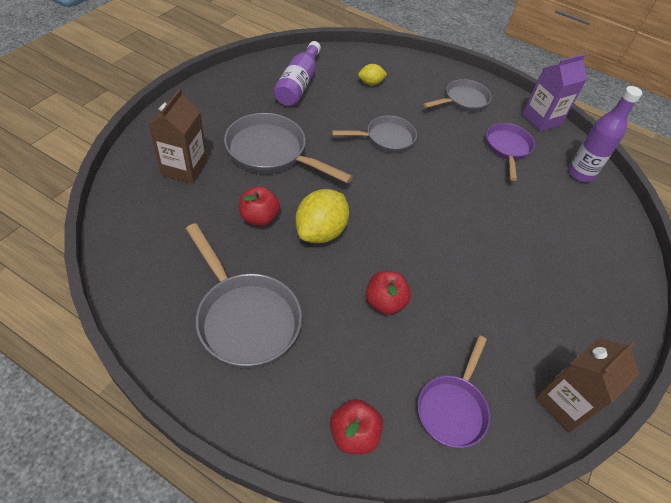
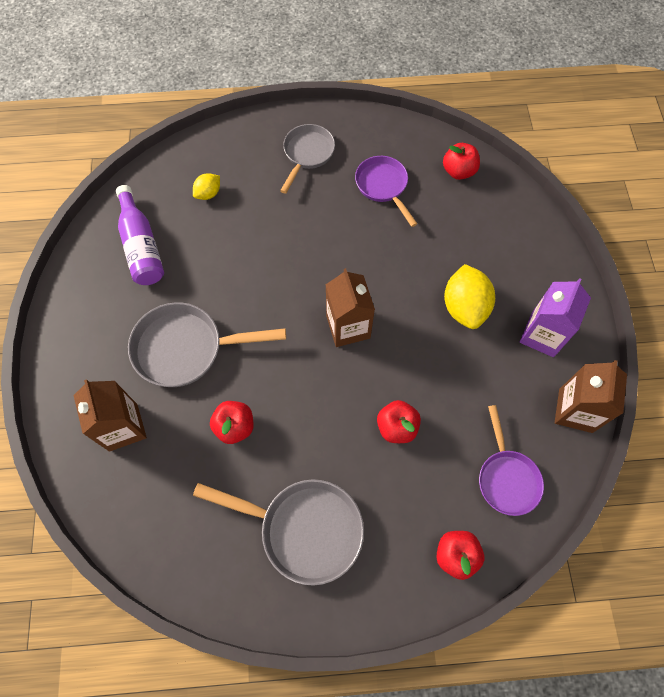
camera: 30 degrees left, 15 degrees up
yellow lemon [295,189,349,243] -> yellow lemon moved to [444,264,495,329]
grey pan [332,115,417,153] -> none
purple carton [522,54,587,132] -> purple carton moved to [520,278,591,357]
purple bottle [568,86,642,182] -> red apple [443,143,480,180]
none -> brown carton [326,268,375,347]

